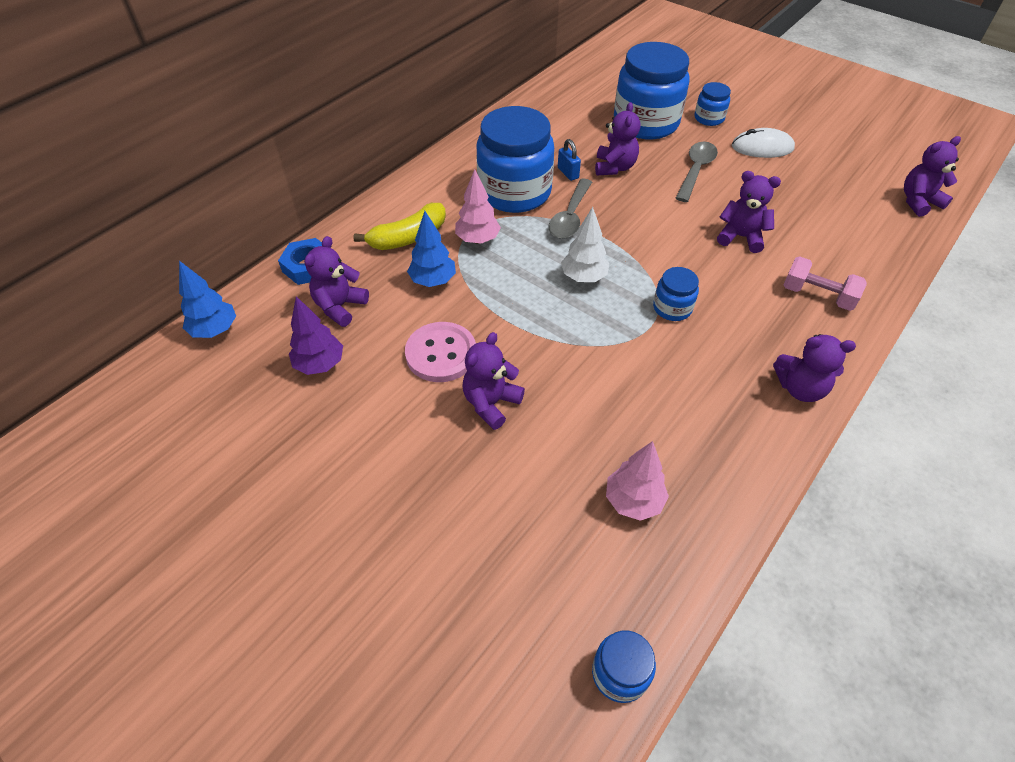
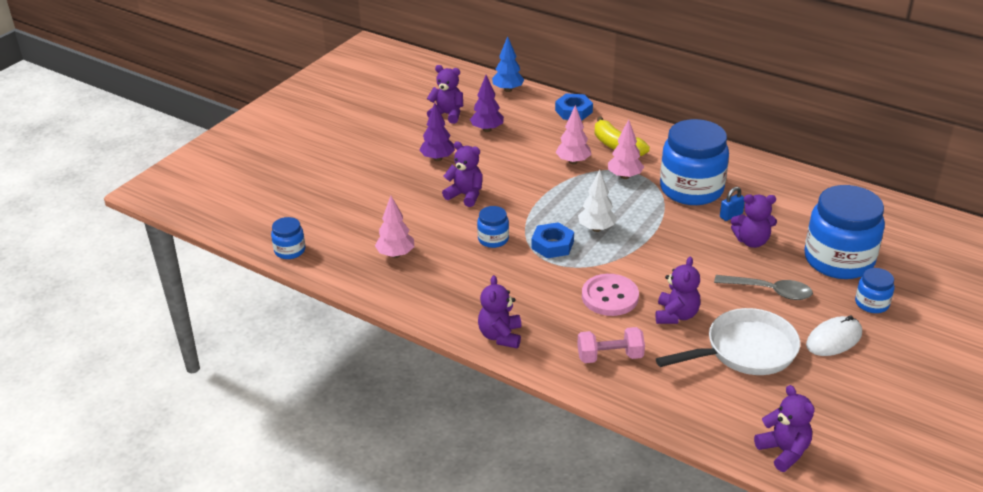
camera: 85 degrees right, 15 degrees down
purple teddy bear [304,236,369,327] -> purple teddy bear moved to [427,65,463,124]
pink button [405,322,476,382] -> pink button moved to [582,274,639,316]
blue tree [407,211,456,287] -> pink tree [556,105,592,164]
grey spoon [549,179,592,239] -> none
blue jar [653,267,699,321] -> blue jar moved to [477,206,509,248]
white mouse [732,128,795,158] -> white mouse turned 60 degrees clockwise [806,315,862,356]
pink dumbbell [783,256,867,311] -> pink dumbbell turned 60 degrees clockwise [577,327,645,363]
none -> purple tree [419,103,455,161]
none -> blue nut [531,222,574,258]
none -> white pan [656,308,800,375]

